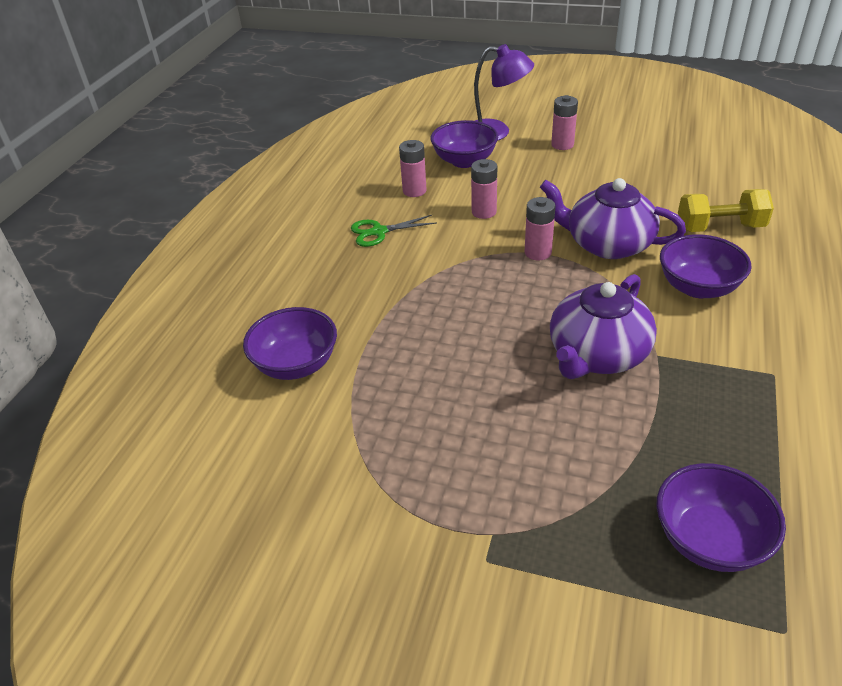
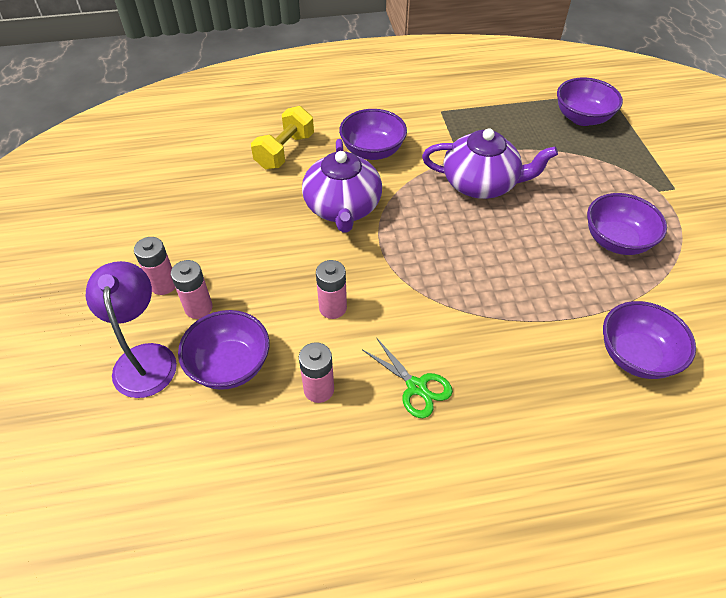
camera: 120 degrees left, 10 degrees up
pink battery [525,197,555,260] -> pink battery moved to [171,260,213,319]
yellow dumbbell [678,189,774,232] -> yellow dumbbell turned 60 degrees clockwise [251,106,314,170]
none -> purple bowl [587,193,667,255]

